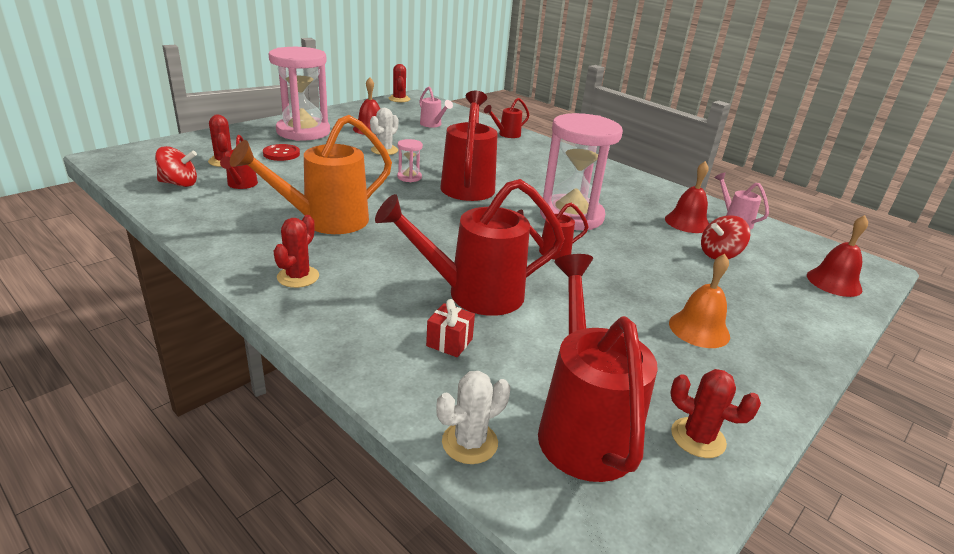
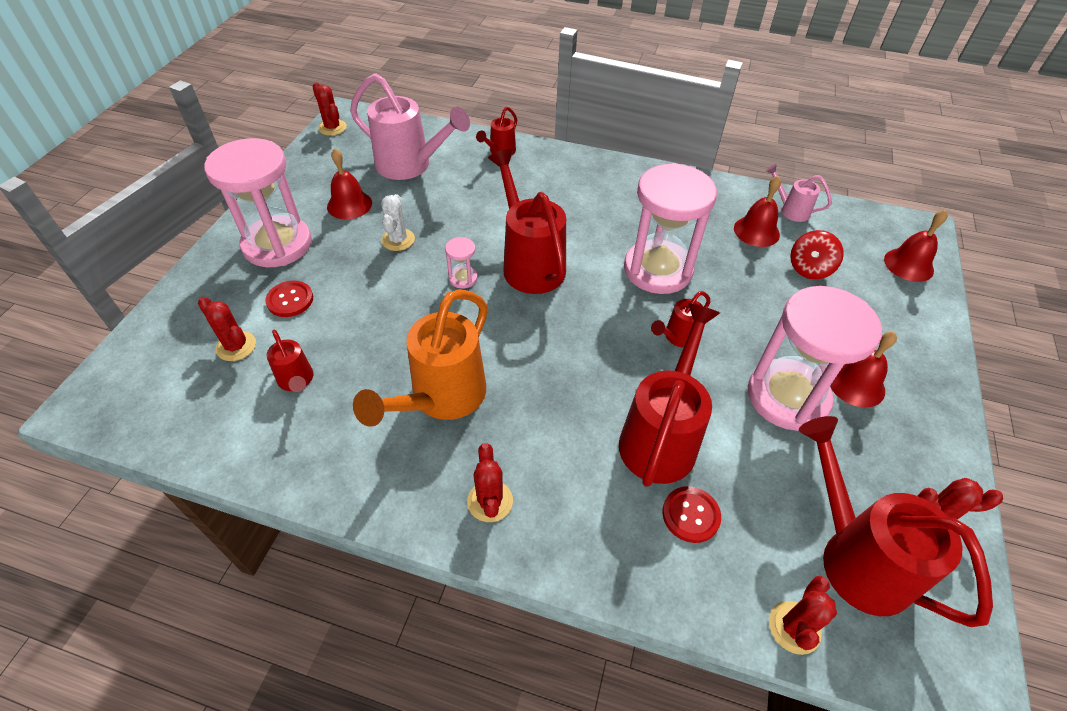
camera: 25 degrees left, 20 degrees up
red spinning top [155,146,197,187] -> none
red watering can [375,179,565,316] -> red watering can turned 150 degrees clockwise [619,303,720,487]
pink watering can [419,86,453,127] -> pink watering can [350,73,470,180], size x2.02
red gift [426,299,475,357] -> red button [662,486,721,543]
white cactus [436,371,510,464] -> red cactus [769,576,837,655]
orange bell [669,254,730,348] -> red bell [830,332,897,408]
none -> pink hourglass [748,286,882,431]

